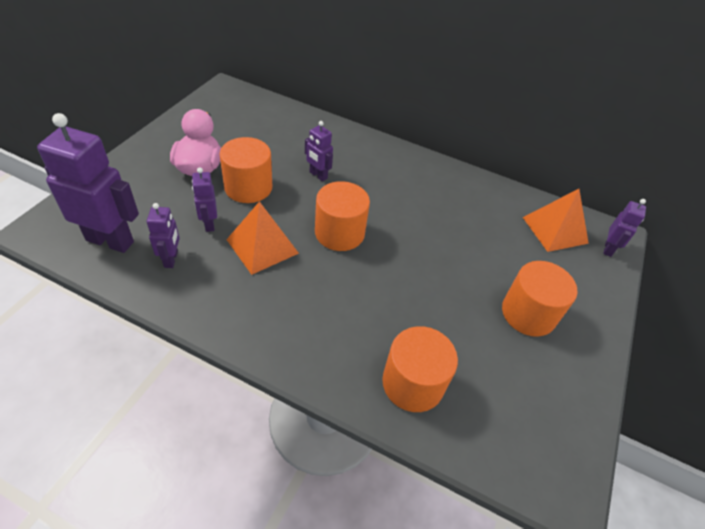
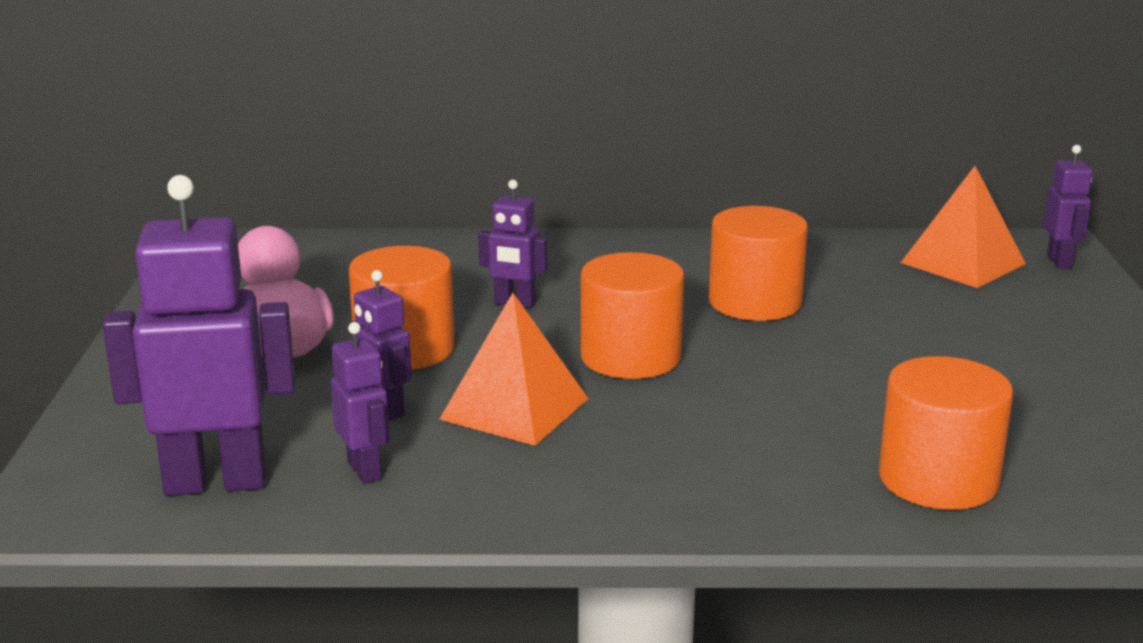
camera: 20 degrees left, 25 degrees down
orange cylinder [502,261,578,337] -> orange cylinder moved to [709,206,808,321]

